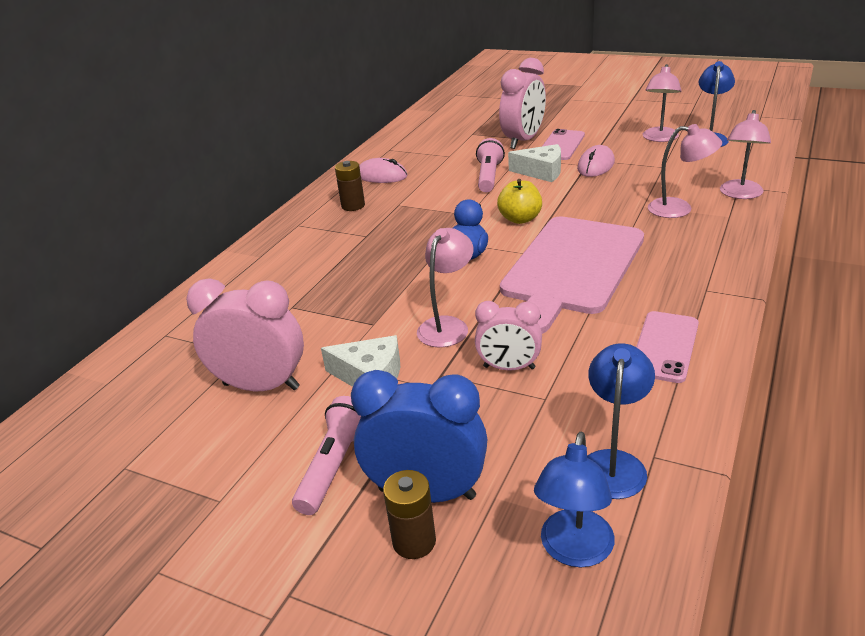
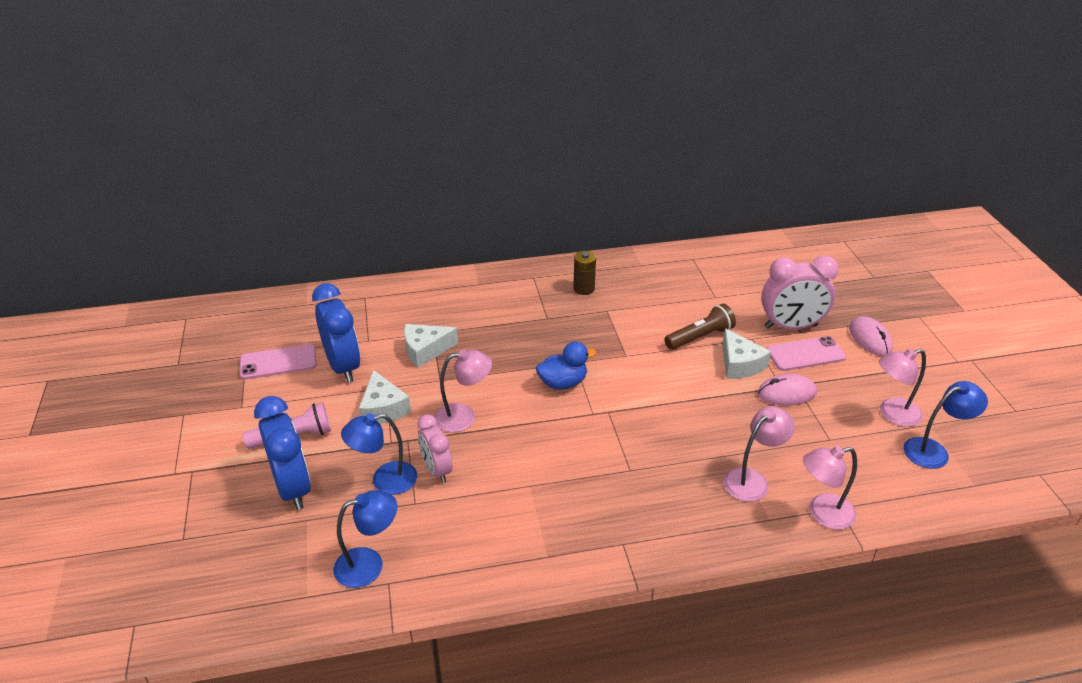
camera: 50 degrees right, 5 degrees up
pink clock [186,278,304,391] -> blue clock [312,283,360,383]
pink mouse [359,158,408,183] -> pink mouse moved to [849,316,893,356]
brown battery [383,470,436,559] -> none
pink flashlight [476,138,505,192] -> brown flashlight [664,304,736,350]
yellow apple [497,179,542,224] -> none
pink cutting board [500,216,644,334] -> none
blue lamp [534,432,614,567] -> blue lamp moved to [341,413,417,495]
pink phone [636,311,699,383] -> pink phone moved to [240,344,317,380]
pink lamp [648,124,722,218] -> pink lamp turned 105 degrees counterclockwise [723,406,795,502]
none -> white cheese [404,324,458,368]

